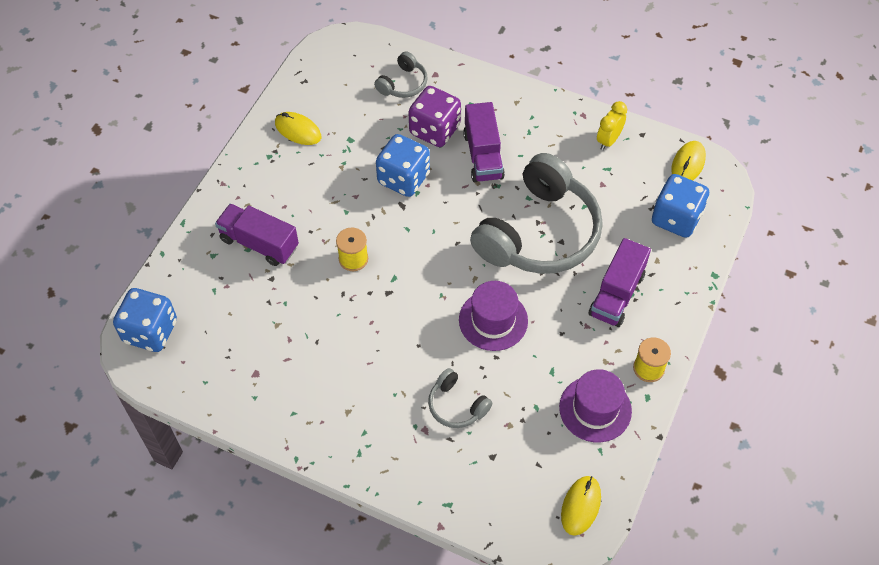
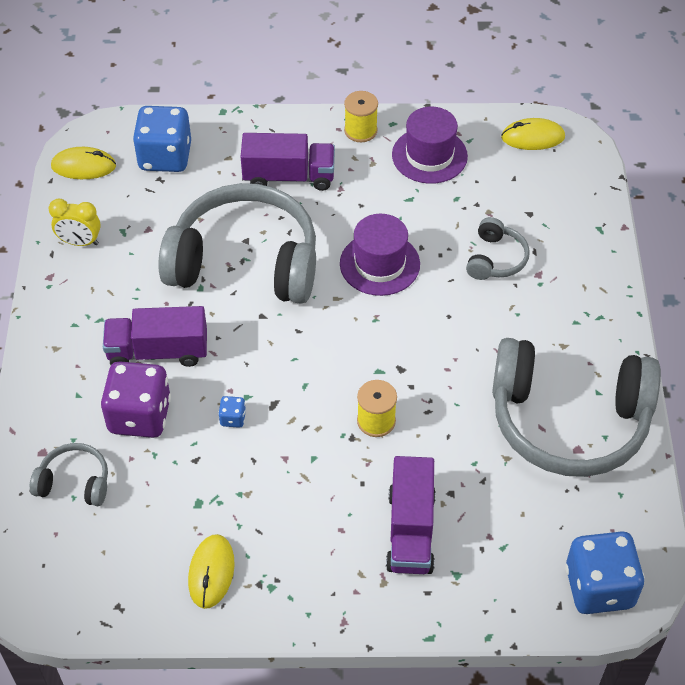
camera: 115 degrees left, 5 degrees down
blue dice [376,134,430,197] -> blue dice [218,396,246,428], size x0.42
purple truck [463,102,505,182] -> purple truck turned 150 degrees counterclockwise [103,306,207,367]
none -> grey headphones [492,338,661,477]

